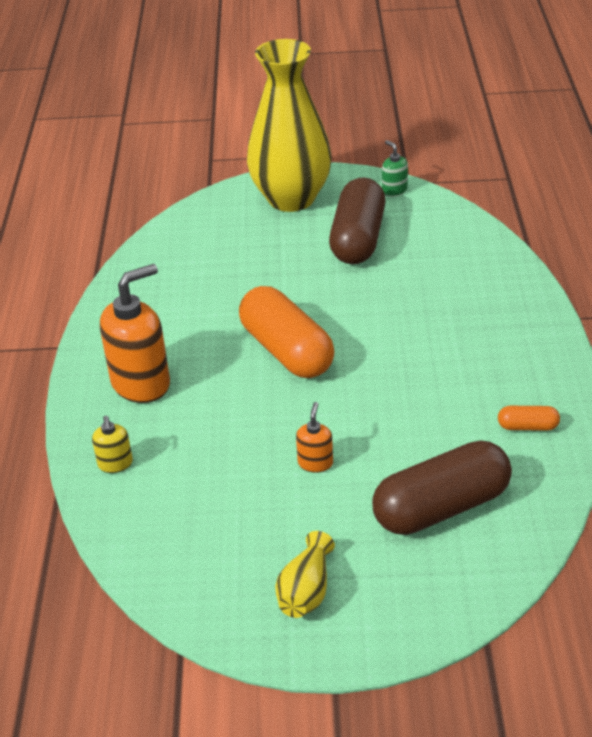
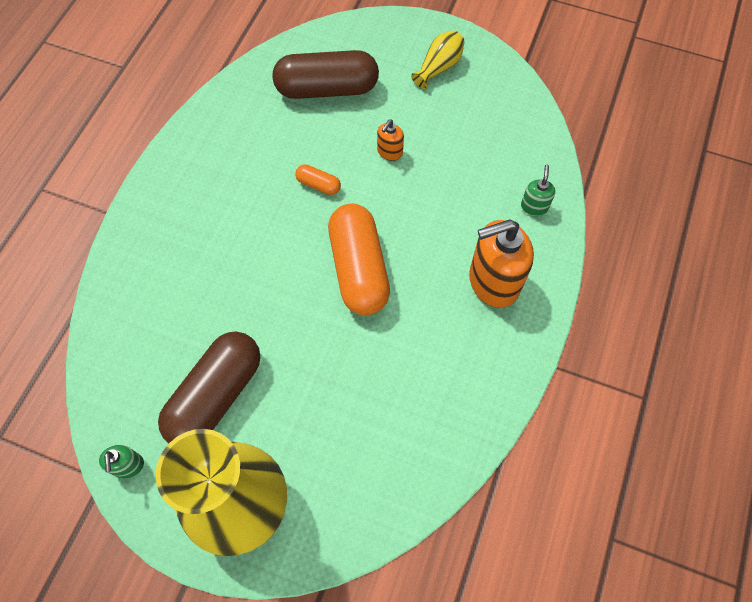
camera: 160 degrees left, 25 degrees up
yellow soap dispenser [92,416,133,473] -> green soap dispenser [521,165,555,216]
orange capsule [498,406,560,431] -> orange capsule moved to [295,164,341,195]

